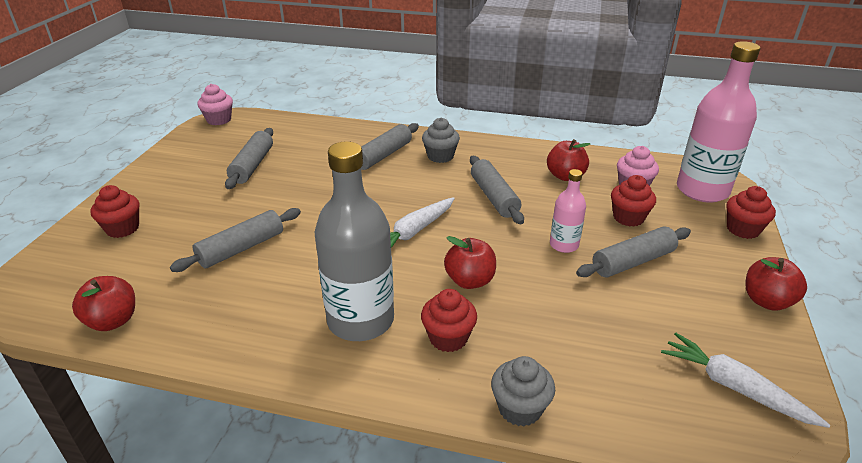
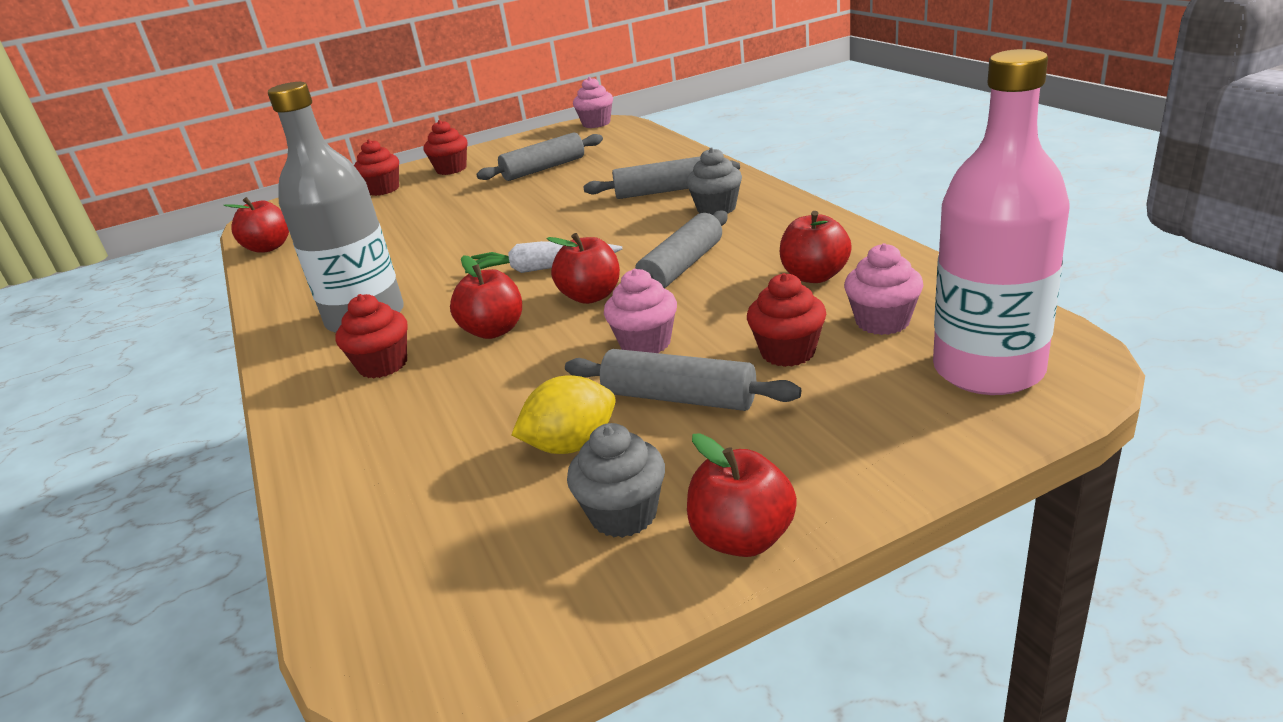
camera: 55 degrees right, 5 degrees down
grey rolling pin [170,208,301,272] -> none
grey cupcake [491,356,555,426] -> grey cupcake moved to [567,423,665,538]
pink bottle [550,169,586,253] -> pink cupcake [604,269,677,353]
white carrot [661,333,830,428] -> none
red cupcake [726,186,776,239] -> red cupcake moved to [424,120,467,175]
none -> yellow lemon [511,375,616,454]
none -> red apple [547,233,620,304]

